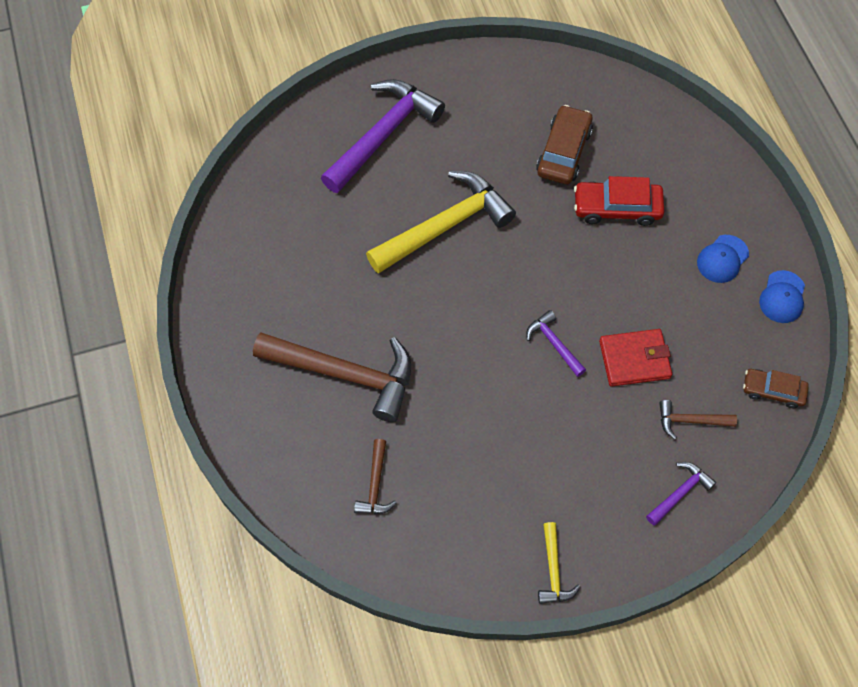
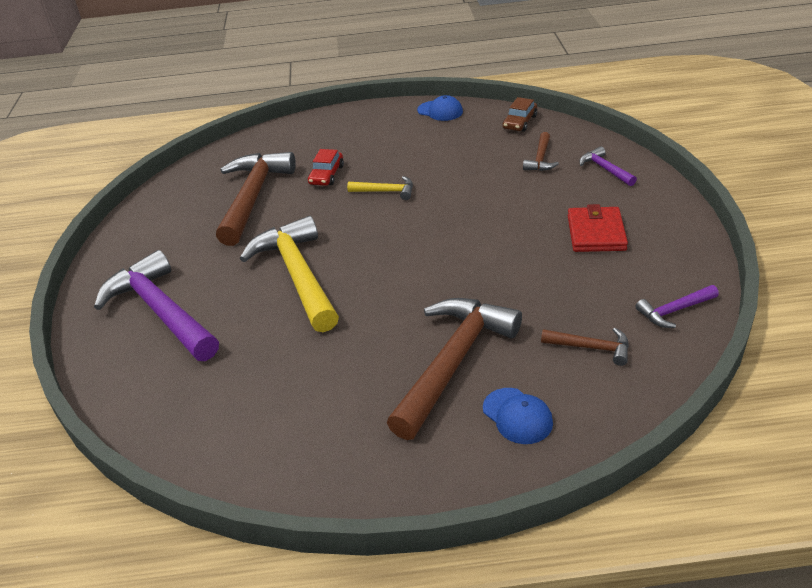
camera: 75 degrees left, 25 degrees down
purple hammer [526,310,586,377] -> purple hammer moved to [636,285,719,328]
brown car [536,105,593,184] -> brown hammer [216,152,296,246]
yellow hammer [538,522,580,604] -> yellow hammer moved to [347,176,413,200]
red car [574,176,664,226] -> red car [308,149,344,186], size x0.66
red wallet [599,329,672,387] -> red wallet moved to [568,204,628,252]
blue cap [697,235,749,283] -> blue cap moved to [483,388,553,444]

